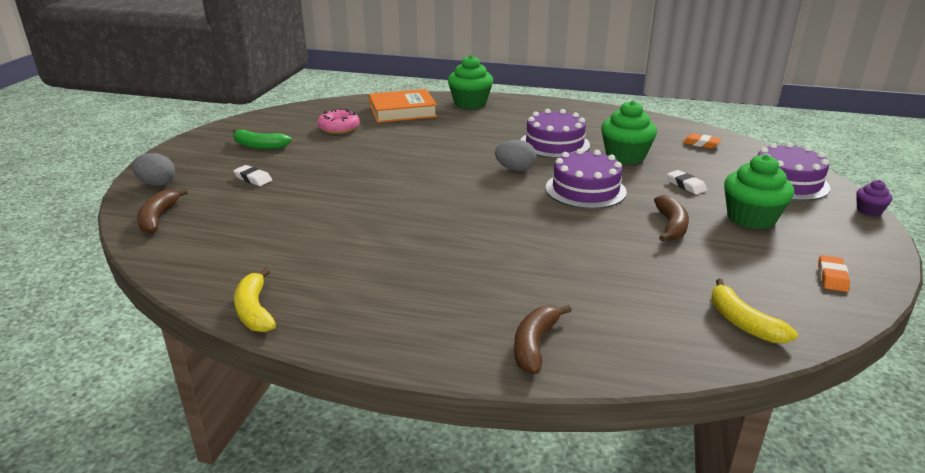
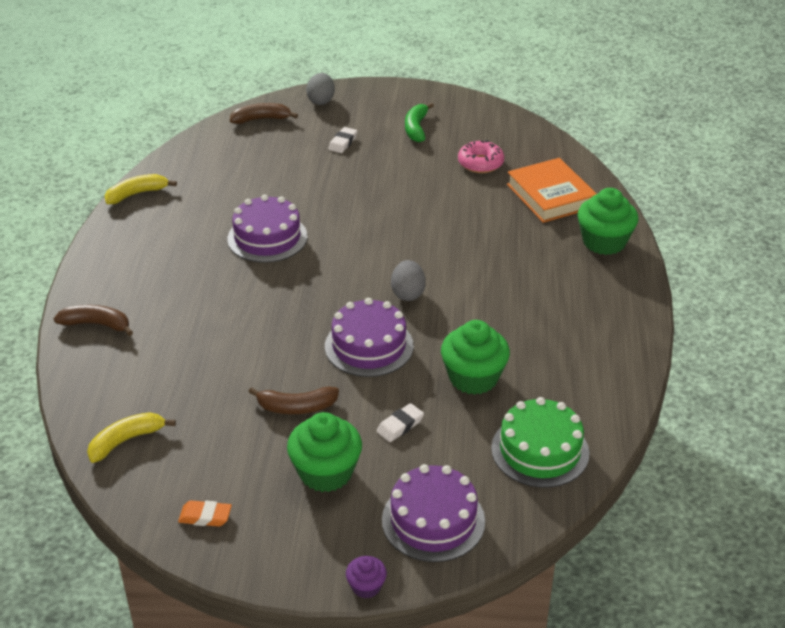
camera: 80 degrees right, 10 degrees up
purple cake [521,109,590,158] -> purple cake moved to [227,194,308,263]
orange eraser [682,133,721,149] -> green cake [491,397,589,488]

